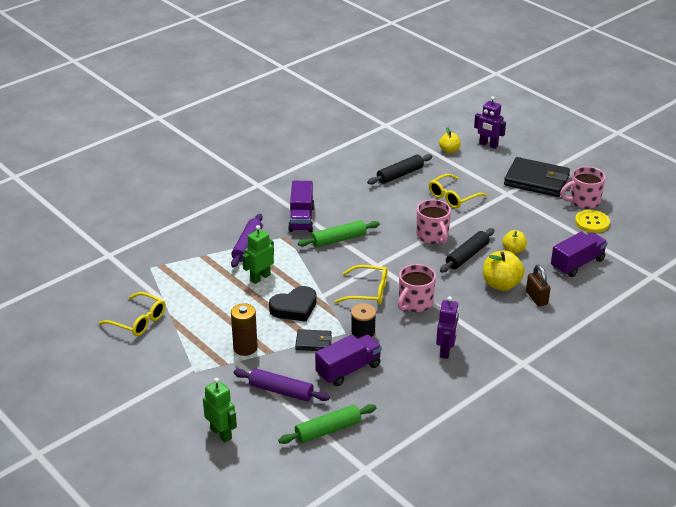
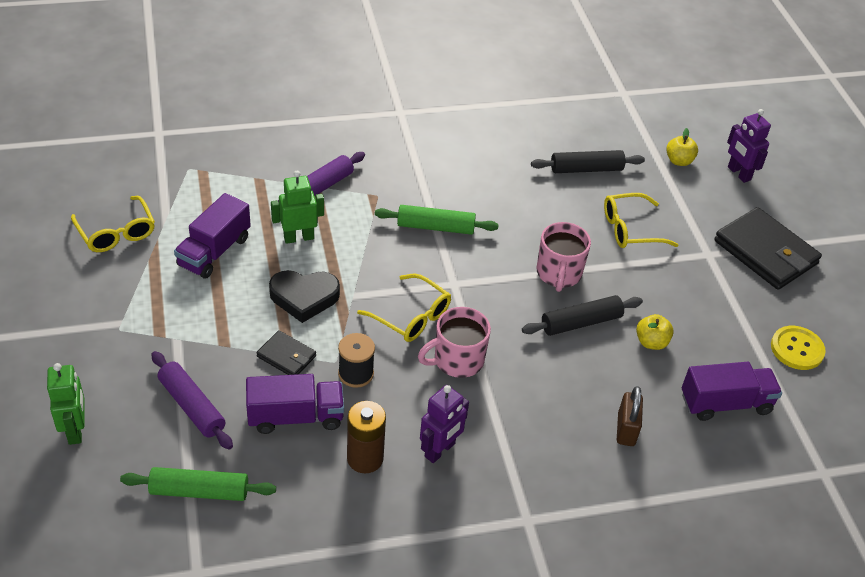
camera: 25 degrees right, 10 degrees up
brown battery [231,303,258,356] -> brown battery moved to [347,401,386,473]
purple truck [288,181,315,232] -> purple truck moved to [174,193,251,279]
yellow apple [483,251,525,291] -> none
pink mug [560,166,606,209] -> none

